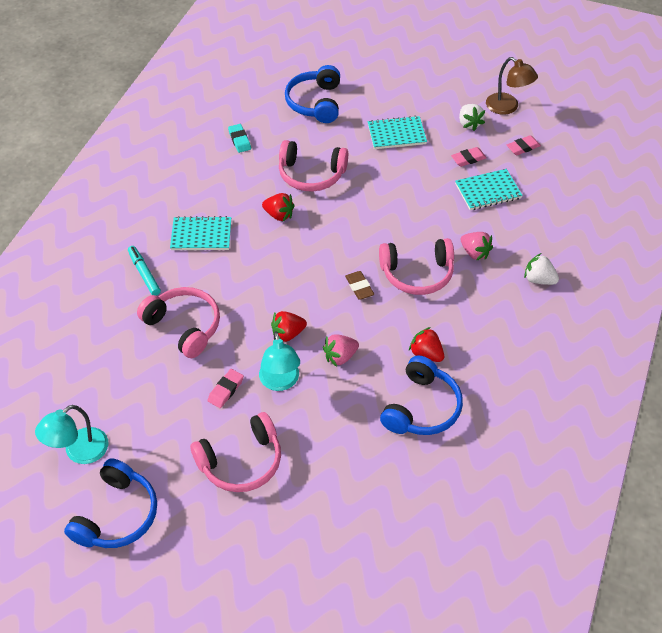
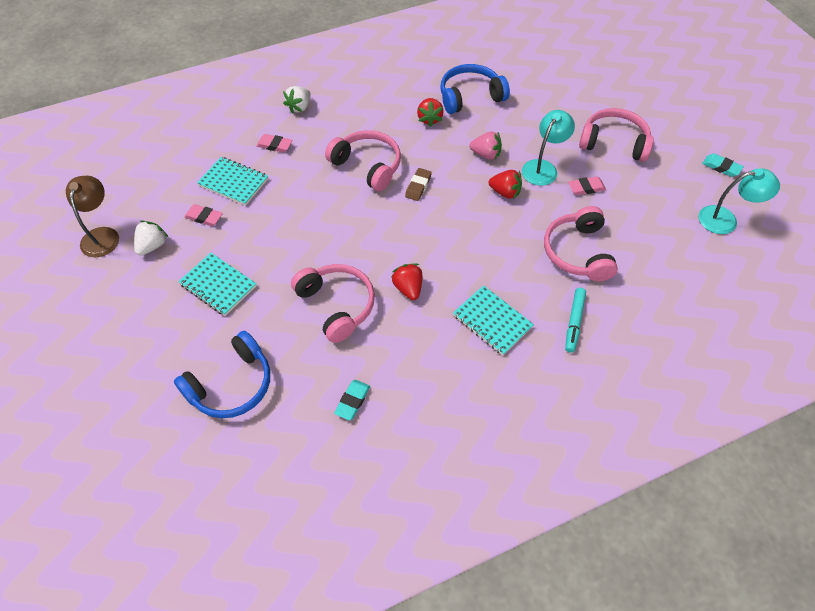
camera: 135 degrees left, 5 degrees up
blue headphones [64,458,157,548] -> turquoise eraser [702,154,744,177]
pink strawberry [461,232,493,261] -> none
pink eraser [507,135,541,155] -> pink eraser moved to [256,134,293,153]
white strawberry [524,253,559,285] -> white strawberry turned 45 degrees clockwise [283,86,311,114]

